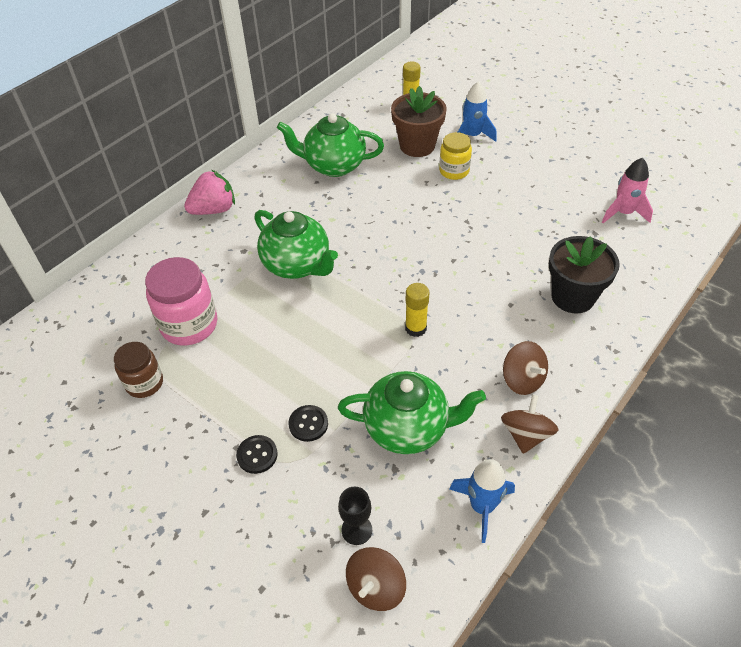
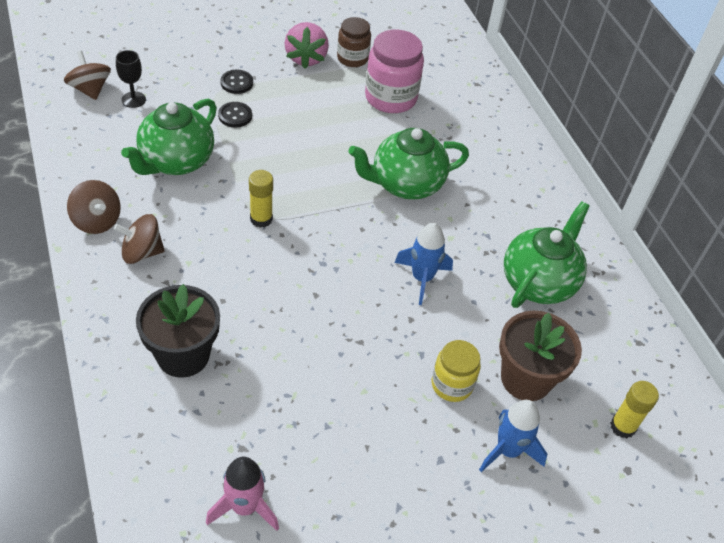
camera: 115 degrees right, 0 degrees up
pink strawberry [184,170,235,215] -> pink strawberry moved to [285,22,329,69]
blue rocket [449,459,515,543] -> blue rocket moved to [394,223,453,305]

